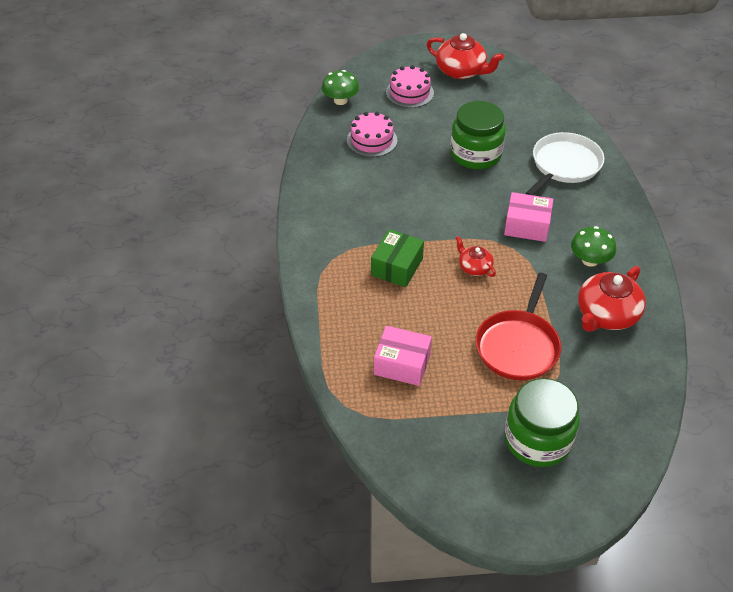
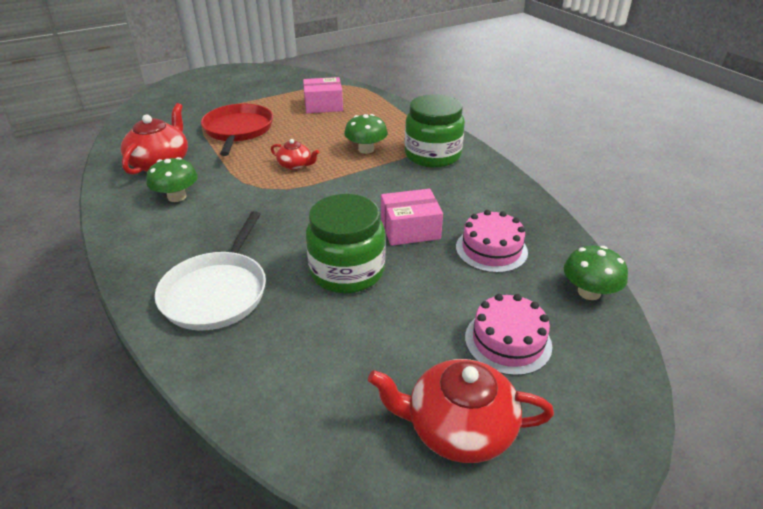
camera: 155 degrees right, 10 degrees down
green box [371,229,424,287] -> green mushroom [344,114,388,154]
pink box [504,192,553,242] -> pink box moved to [381,189,443,246]
green jar [504,378,580,467] -> green jar moved to [405,94,465,168]

